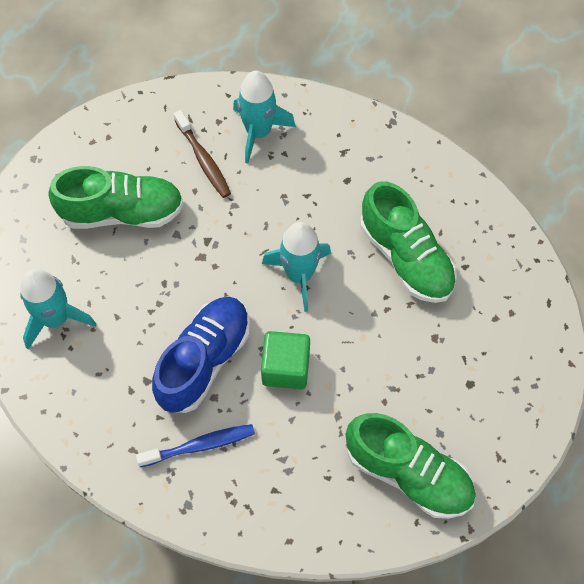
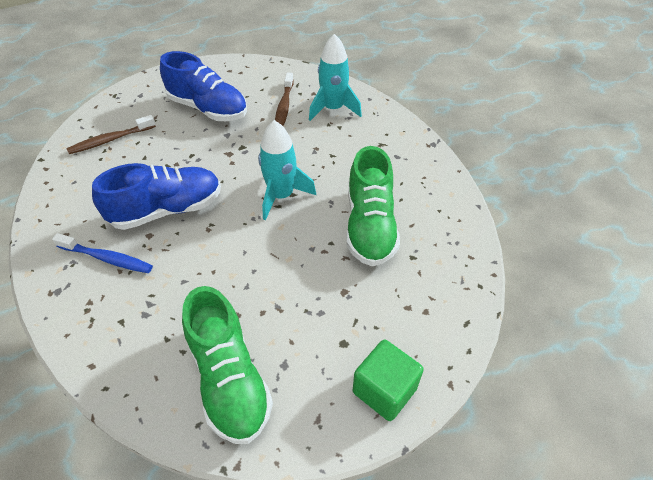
camera: 35 degrees right, 15 degrees down
turquoise rocket [20,269,96,350] -> brown toothbrush [67,115,156,154]
green shoe [48,166,184,229] -> blue shoe [160,51,247,121]
green cube [261,331,310,389] -> green cube moved to [353,340,424,421]

